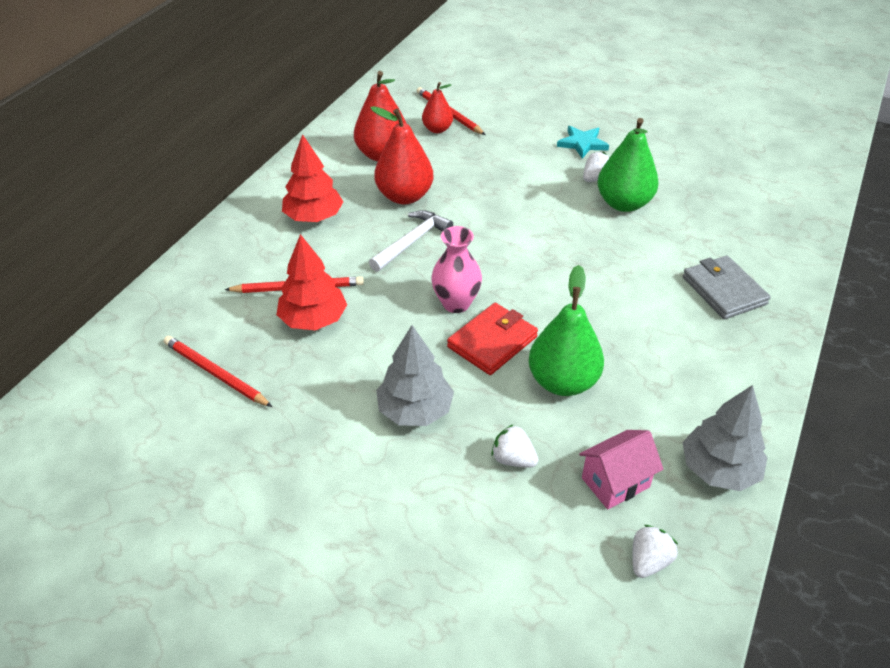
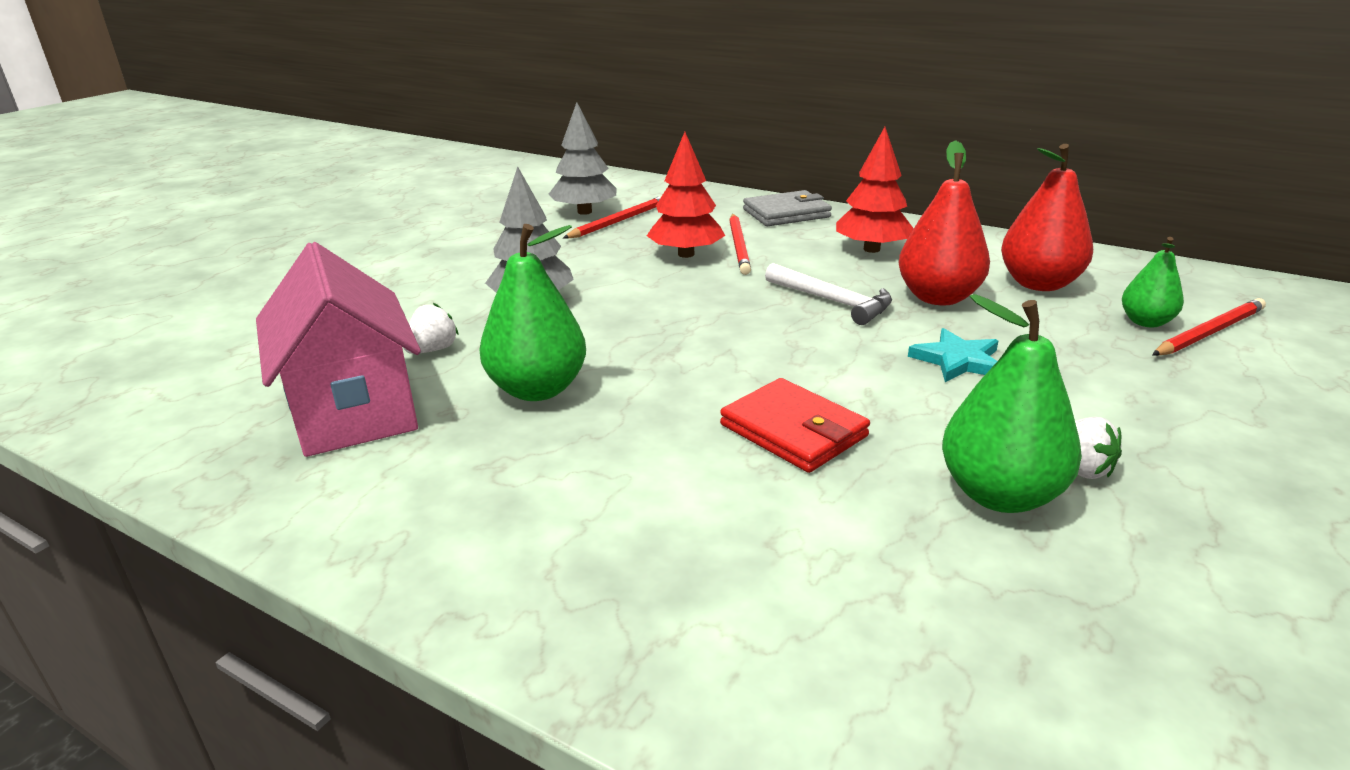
camera: 95 degrees right, 15 degrees down
red pear [422,82,453,133] -> green pear [1122,237,1184,327]
pink vase [431,226,482,313] -> none
red wallet [447,303,538,375] -> red wallet moved to [720,378,870,473]
turquoise star [557,126,609,159] -> turquoise star moved to [908,328,998,382]
pink house [579,430,663,509] -> pink house [256,242,421,457], size x1.83
white strawberry [632,525,678,578] -> none
grey tree [682,385,768,491] -> grey tree moved to [549,102,617,215]
grey wallet [683,256,771,319] -> grey wallet moved to [743,190,832,226]

